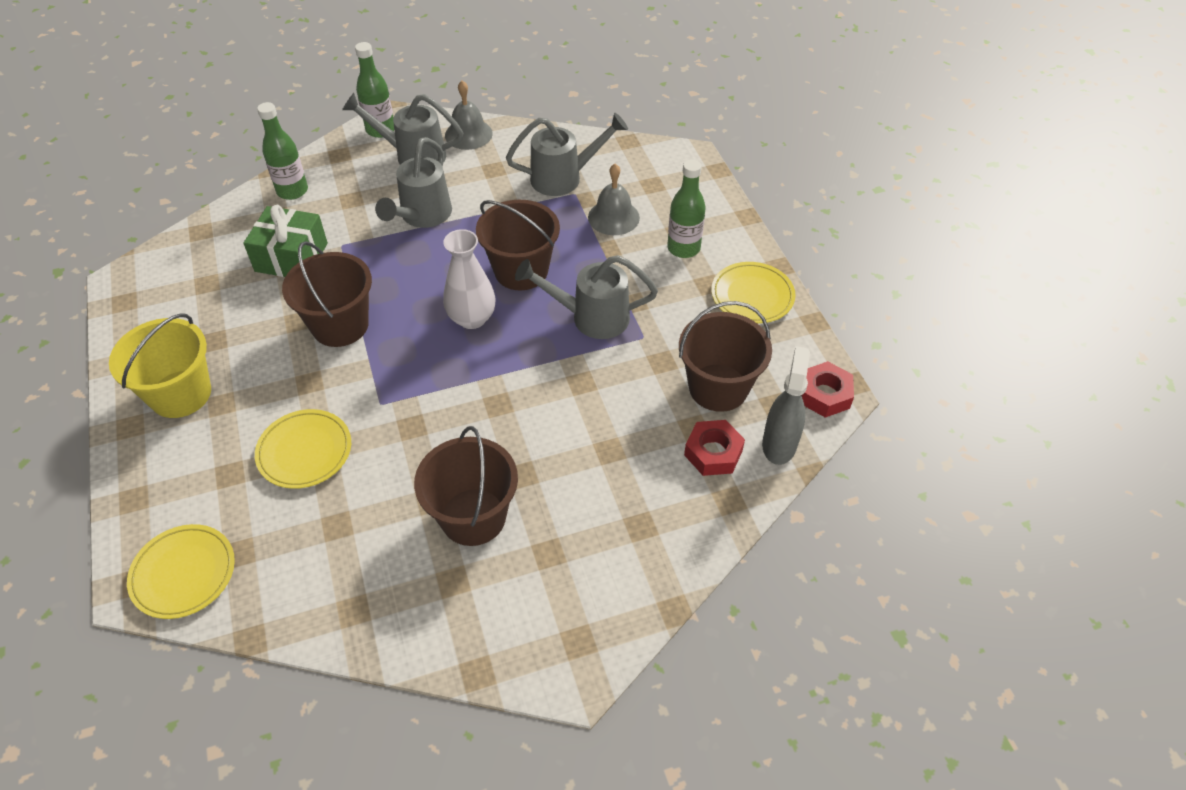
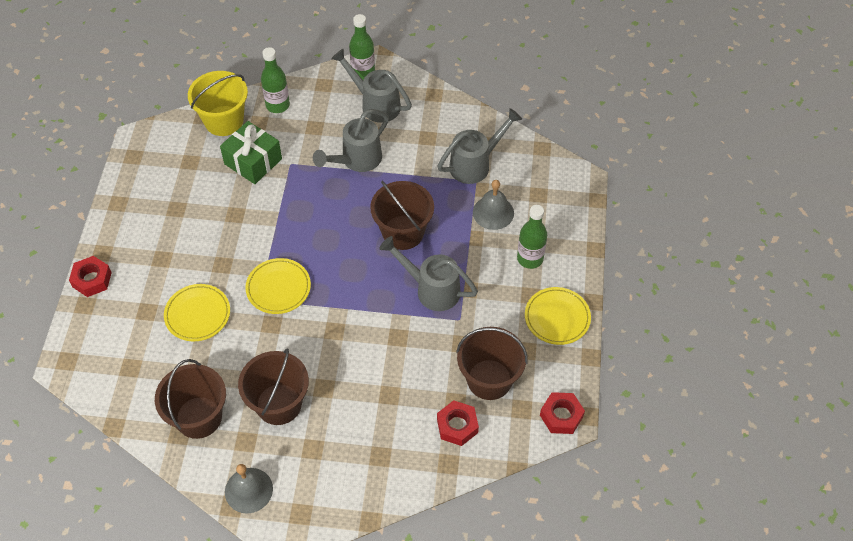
camera: 25 degrees right, 5 degrees up
yellow bucket [109,313,211,418] -> yellow bucket moved to [188,71,248,136]
yellow plate [127,524,235,619] -> yellow plate moved to [245,258,311,314]
brown bucket [282,241,372,347] -> brown bucket moved to [155,359,226,439]
white vase [443,229,496,329] -> none
grey bell [445,81,493,150] -> grey bell moved to [225,464,273,514]
grey watering can [506,113,628,196] -> grey watering can turned 45 degrees counterclockwise [437,108,522,184]
grey spray bottle [762,346,810,465] -> none
none -> red nut [69,256,112,297]

